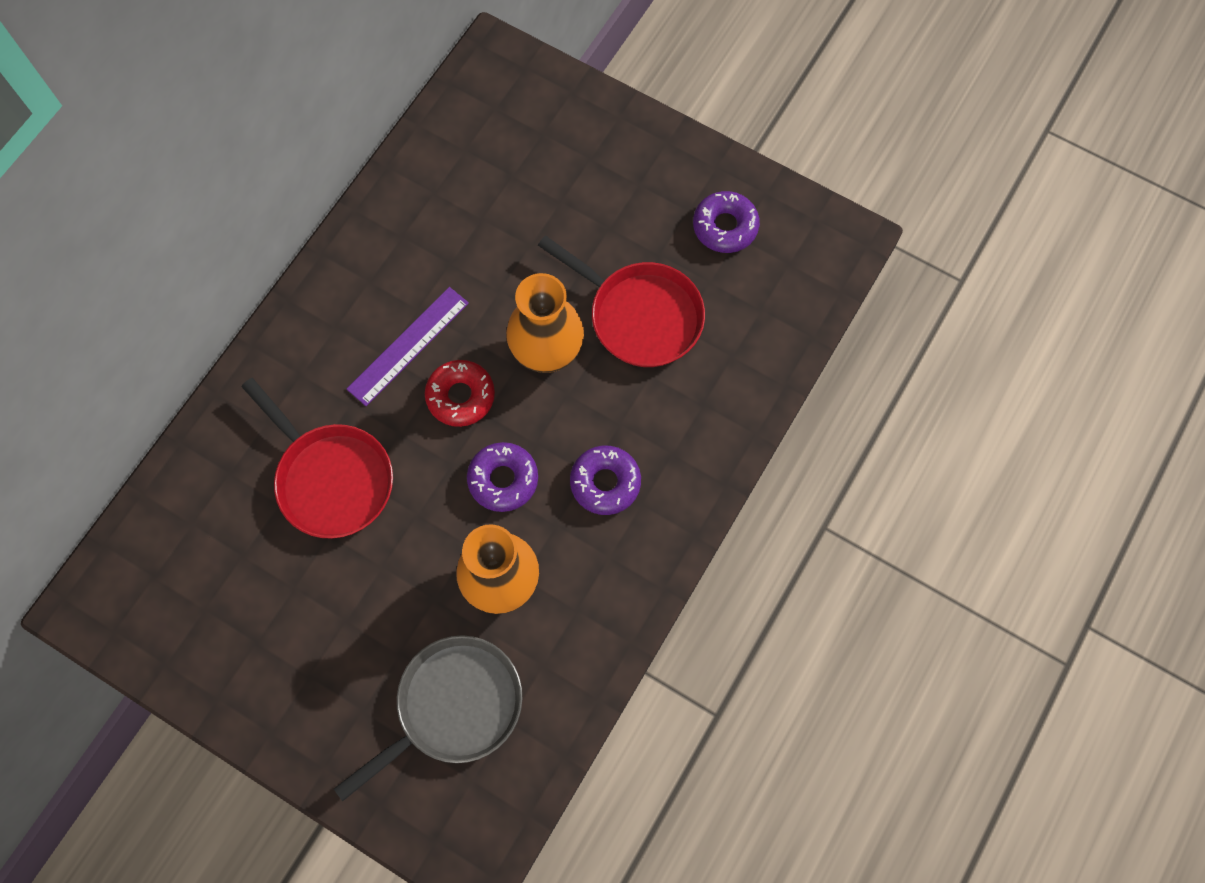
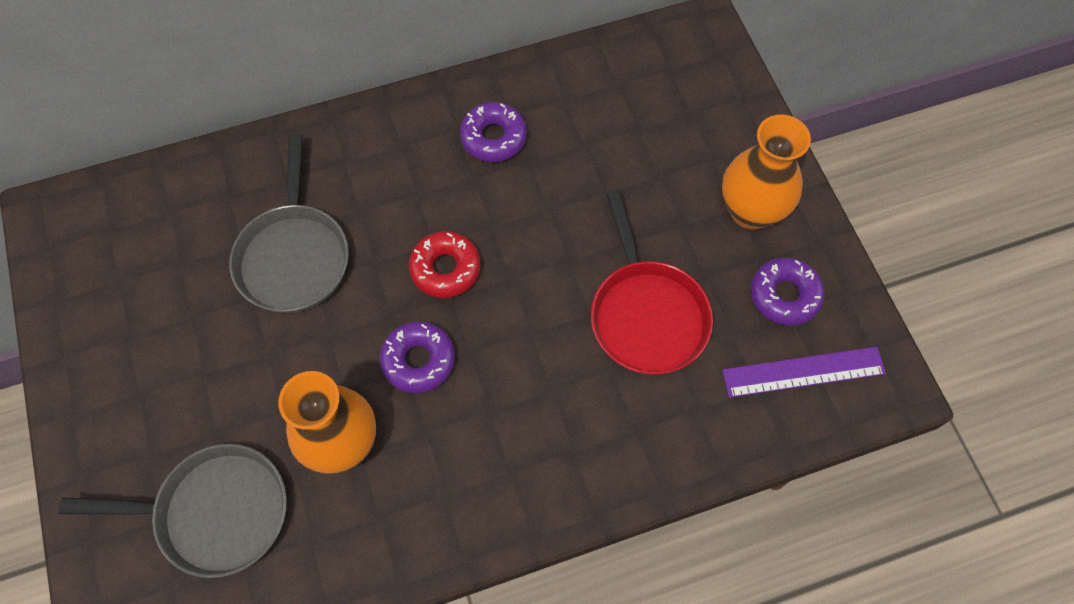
camera: 40 degrees right, 5 degrees down
red pan [242,378,393,539] -> grey pan [229,134,349,313]
purple ruler [347,287,469,406] -> purple ruler moved to [722,347,886,398]
orange vase [506,273,584,373] -> orange vase moved to [722,115,811,230]
purple donut [570,446,641,515] -> purple donut moved to [460,102,527,162]

